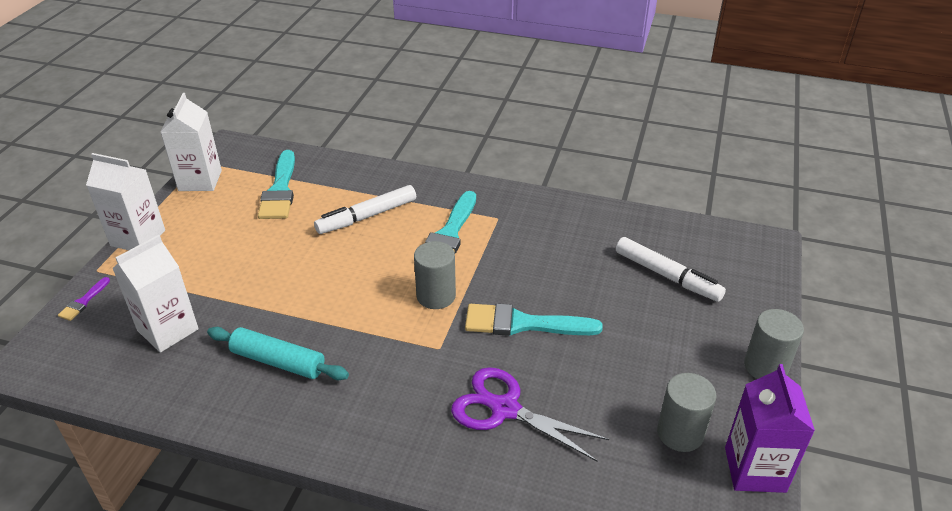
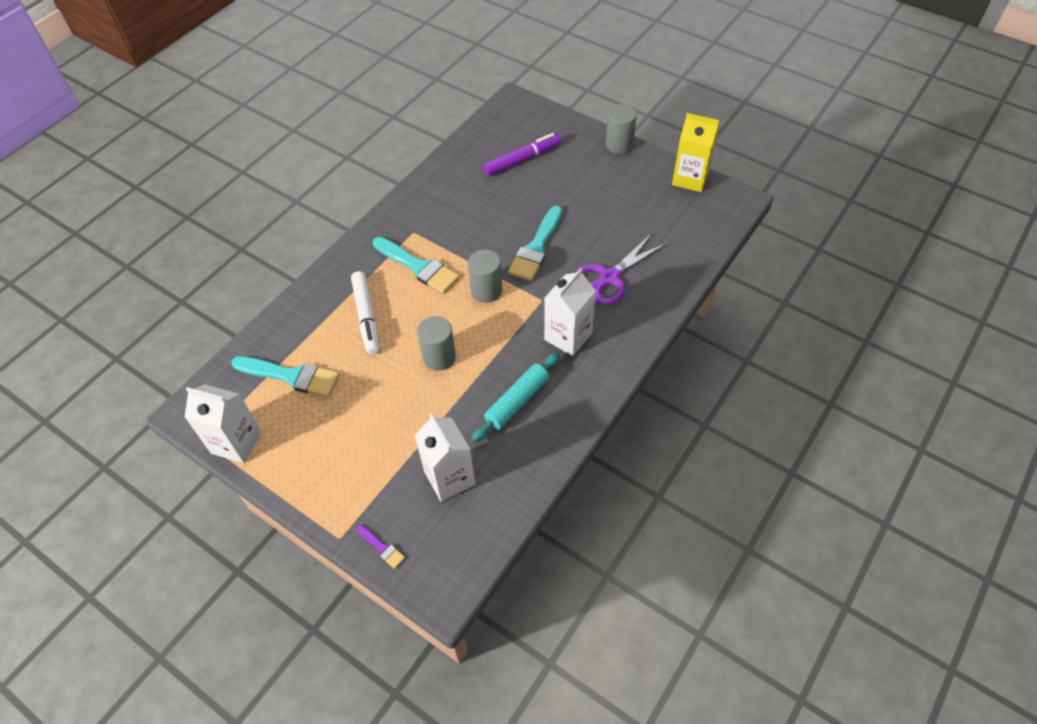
camera: 70 degrees left, 15 degrees up
white carton [86,153,165,250] -> white carton moved to [544,268,596,356]
white marker [616,237,726,302] -> purple marker [483,133,561,176]
grey cylinder [657,373,717,452] -> grey cylinder moved to [417,316,456,371]
purple carton [725,364,815,493] -> yellow carton [672,113,719,192]

